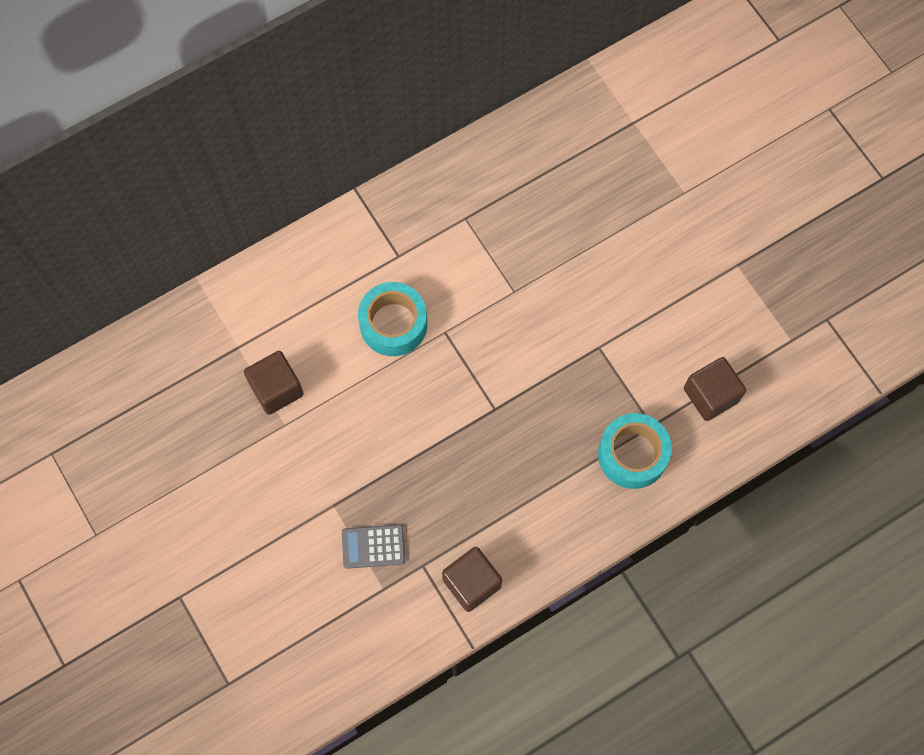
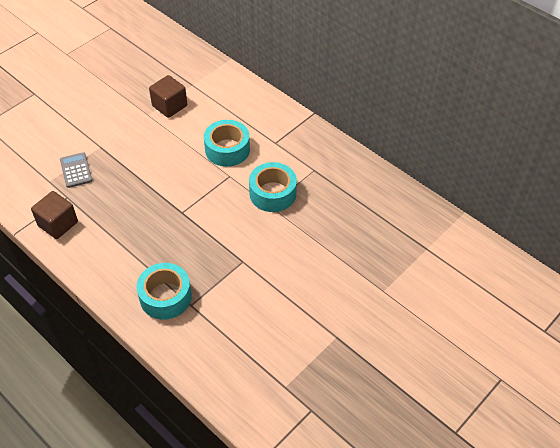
camera: 75 degrees right, 20 degrees down
brown cube [684,357,746,421] -> none
none -> turquoise tape [249,162,297,212]

